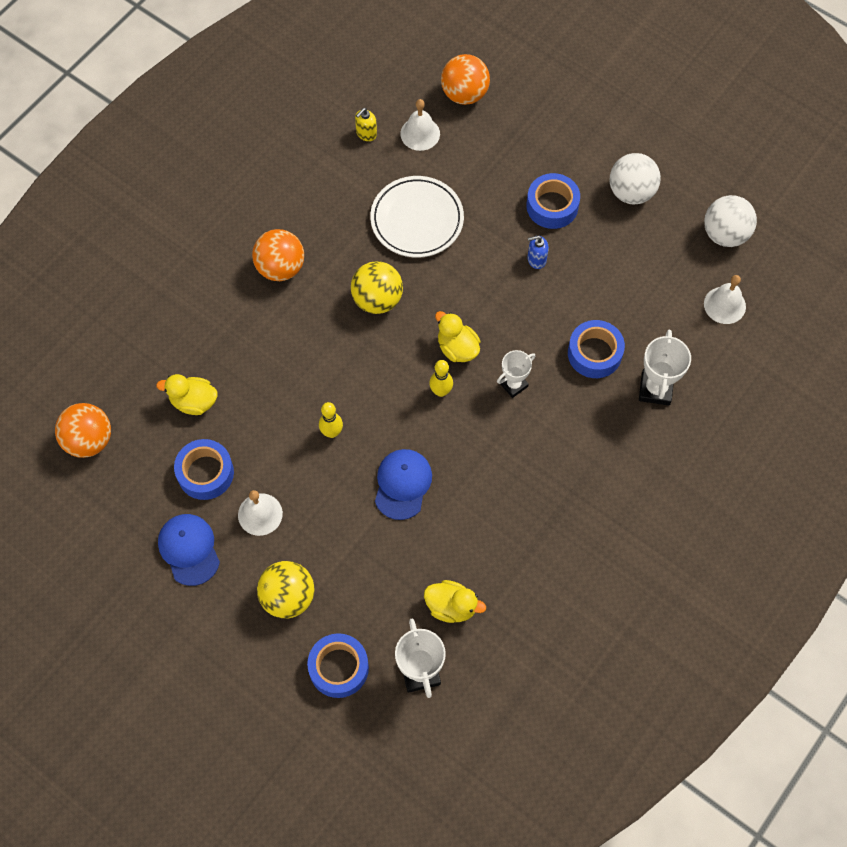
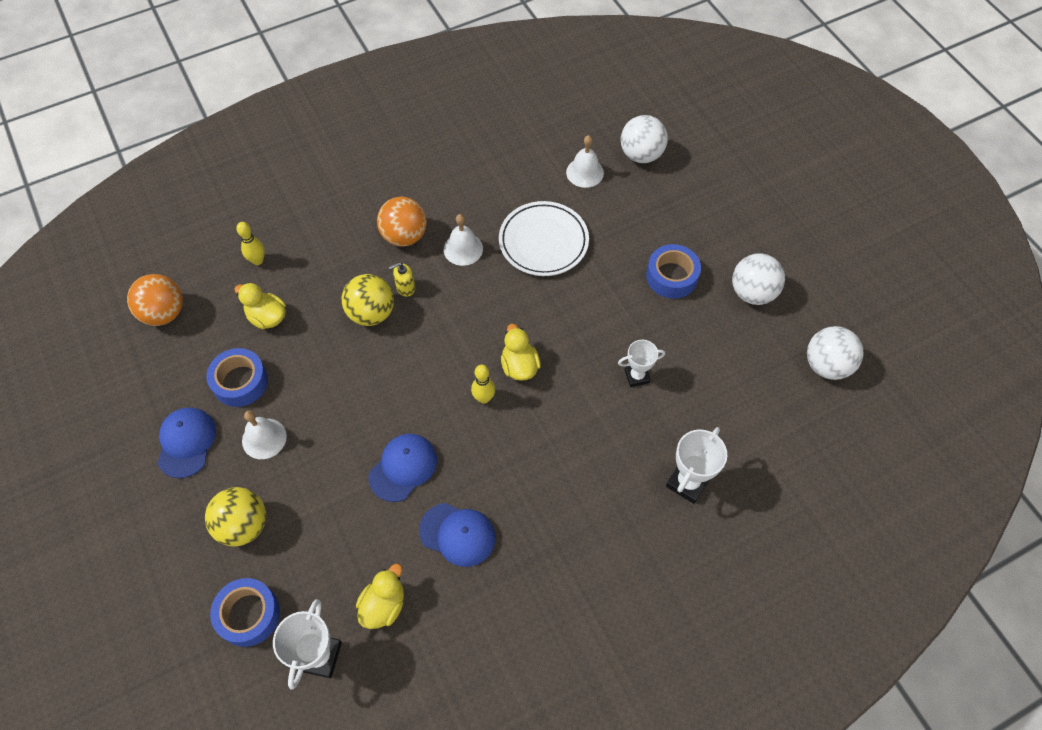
camera: 25 degrees right, 5 degrees down
yellow bowling pin [319,402,343,438] -> yellow bowling pin moved to [236,222,265,265]
yellow ball [351,261,403,314] -> yellow ball moved to [342,274,394,326]
yellow soap dispenser [355,108,377,141] -> yellow soap dispenser moved to [389,262,415,297]
yellow duck [424,580,486,623] -> yellow duck turned 105 degrees counterclockwise [356,564,404,629]
orange ball [441,54,490,105] -> white ball [621,115,668,163]
white trophy [497,350,535,398] -> white trophy moved to [618,340,665,387]
blue soap dispenser [527,236,549,269] -> none
blue tape [568,320,625,378] -> none
white bell [704,275,746,324] -> white bell moved to [444,214,483,266]
none -> blue cap [419,503,495,567]

